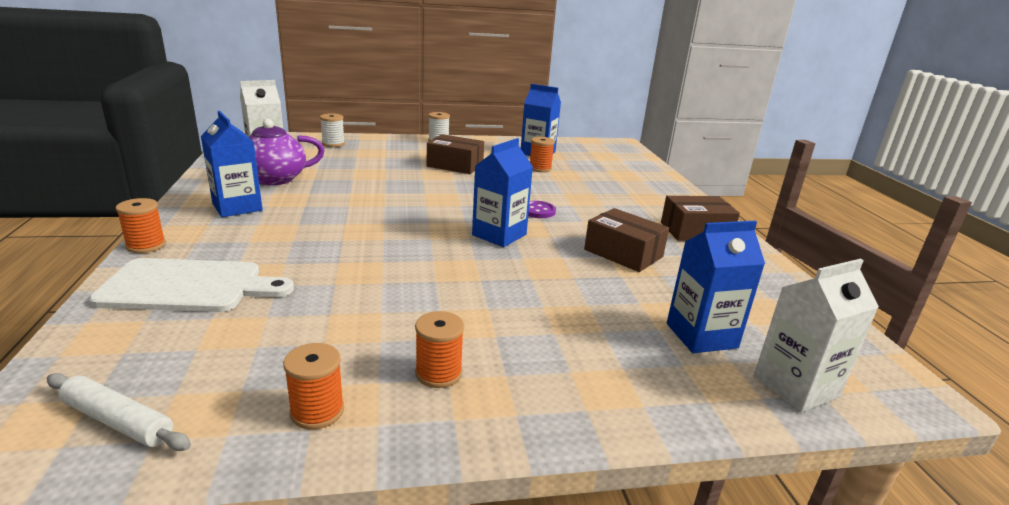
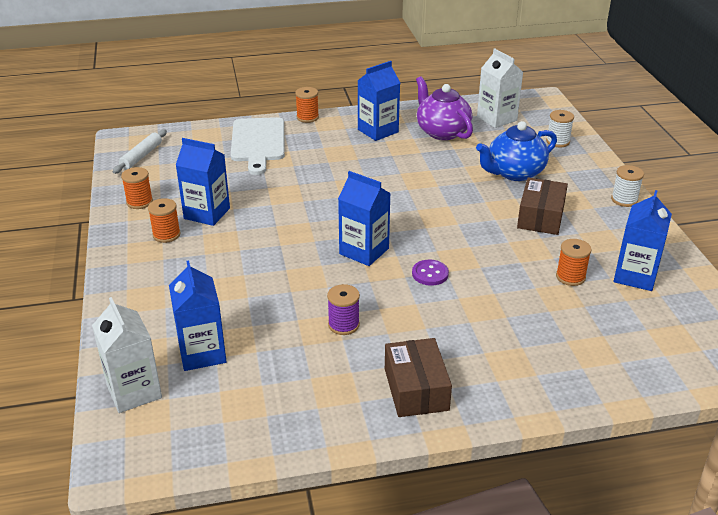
camera: 90 degrees right, 10 degrees up
brown box [584,208,669,272] -> purple spool [327,284,360,335]
none -> blue carton [176,138,230,226]
none -> blue teapot [476,121,557,181]

